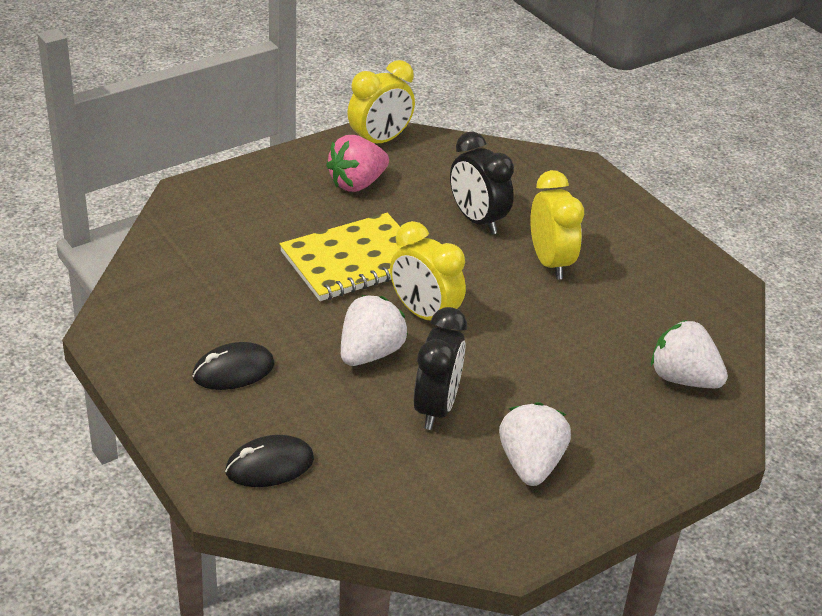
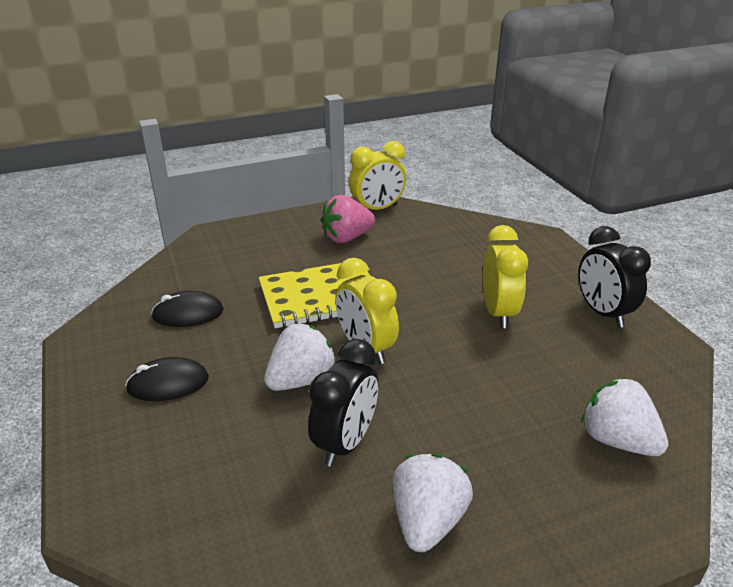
camera: 15 degrees right, 5 degrees down
black mouse [225,435,314,487] -> black mouse moved to [151,291,224,327]
black clock [450,132,514,234] -> black clock moved to [579,226,651,328]

